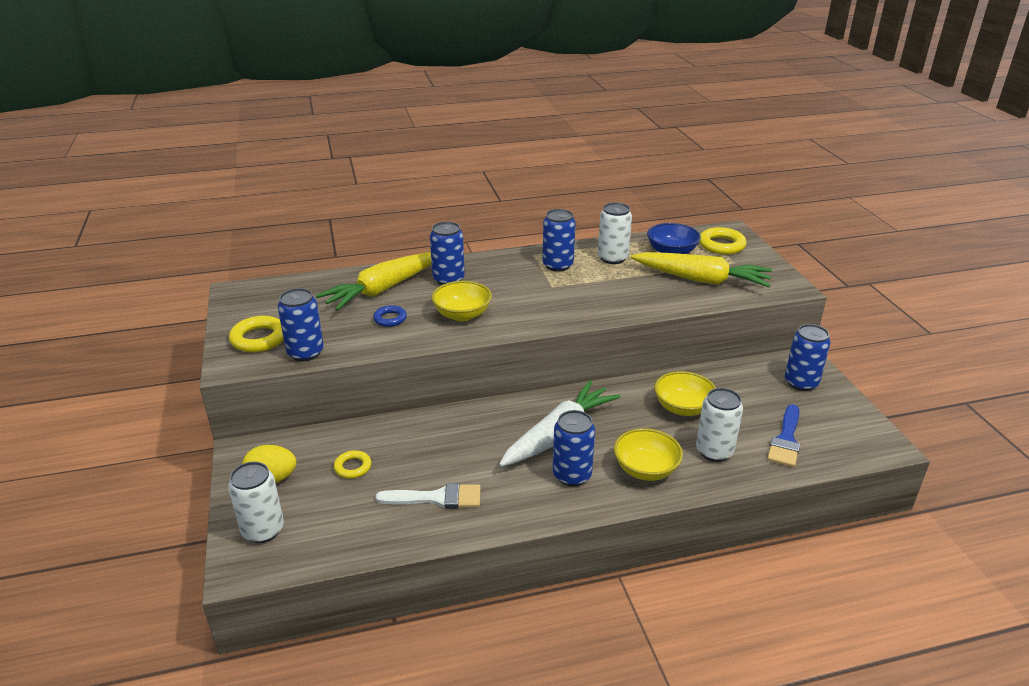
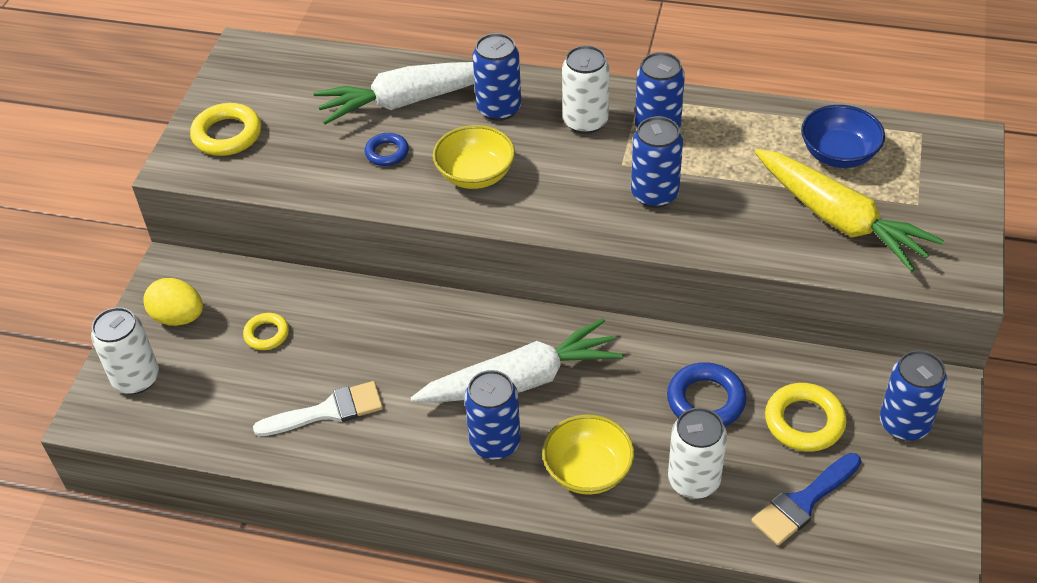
camera: 30 degrees right, 15 degrees up
blue can [278,288,324,361] -> blue can moved to [631,116,683,208]
yellow carrot [316,252,432,311] -> white carrot [313,62,475,124]
white brush [375,483,481,509] -> white brush turned 45 degrees counterclockwise [253,381,383,436]
white can [598,202,632,264] -> white can moved to [562,45,609,134]
yellow bowl [654,371,716,416] -> blue ring [667,362,747,426]
yellow ring [699,227,747,255] -> yellow ring moved to [765,383,847,452]

